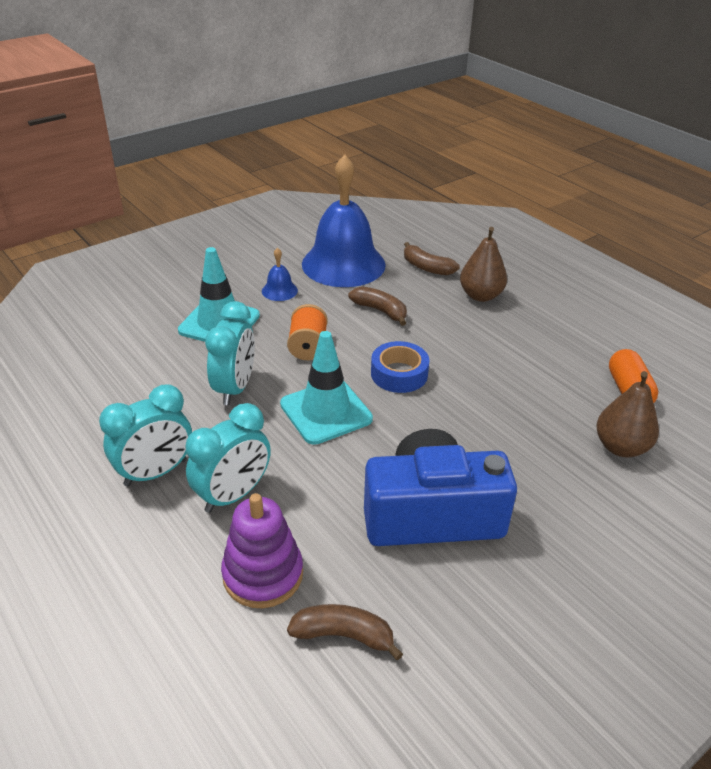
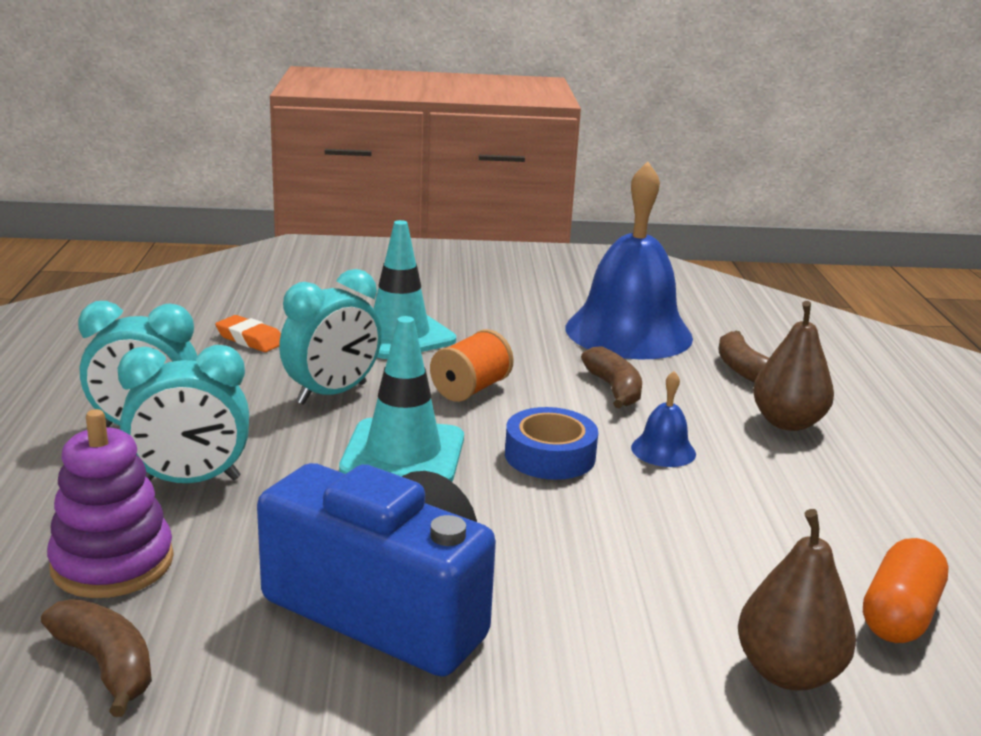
camera: 35 degrees right, 15 degrees down
blue bell [262,248,298,301] -> blue bell moved to [631,371,696,467]
none -> orange eraser [215,315,281,352]

